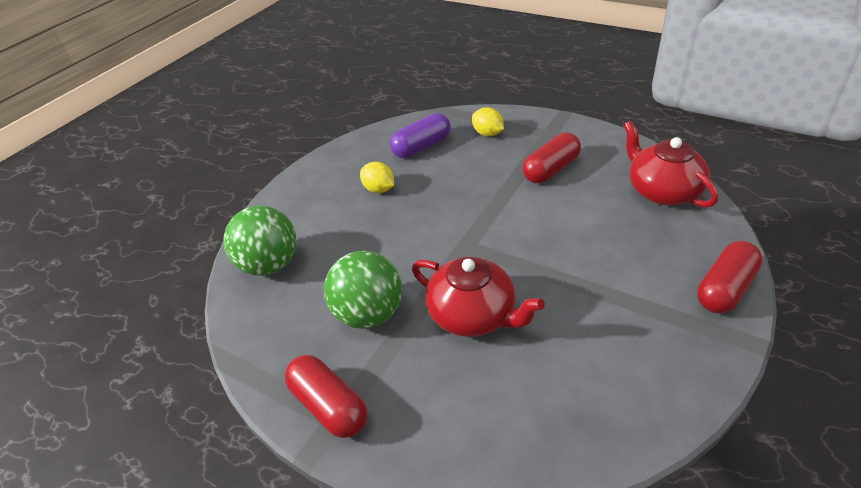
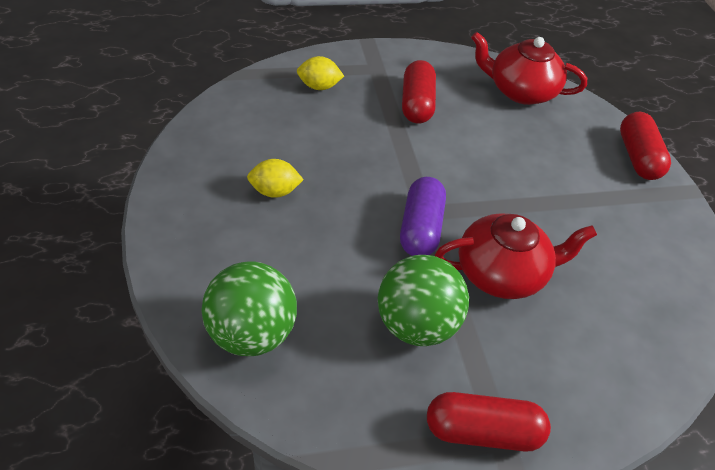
camera: 50 degrees left, 5 degrees up
purple capsule [390,113,451,158] -> purple capsule moved to [400,177,446,256]

